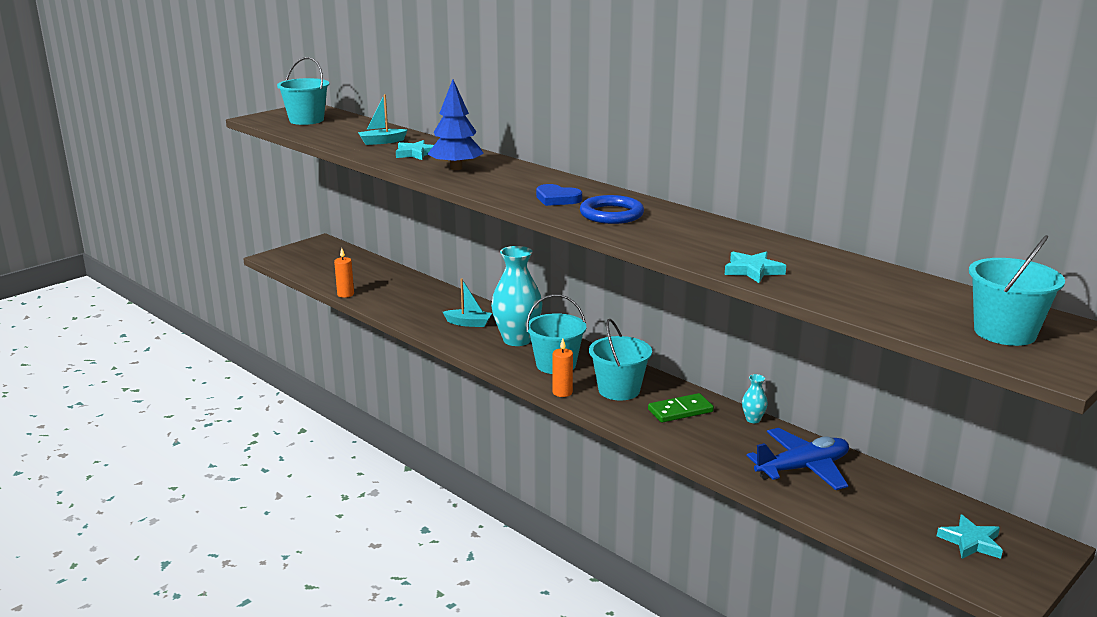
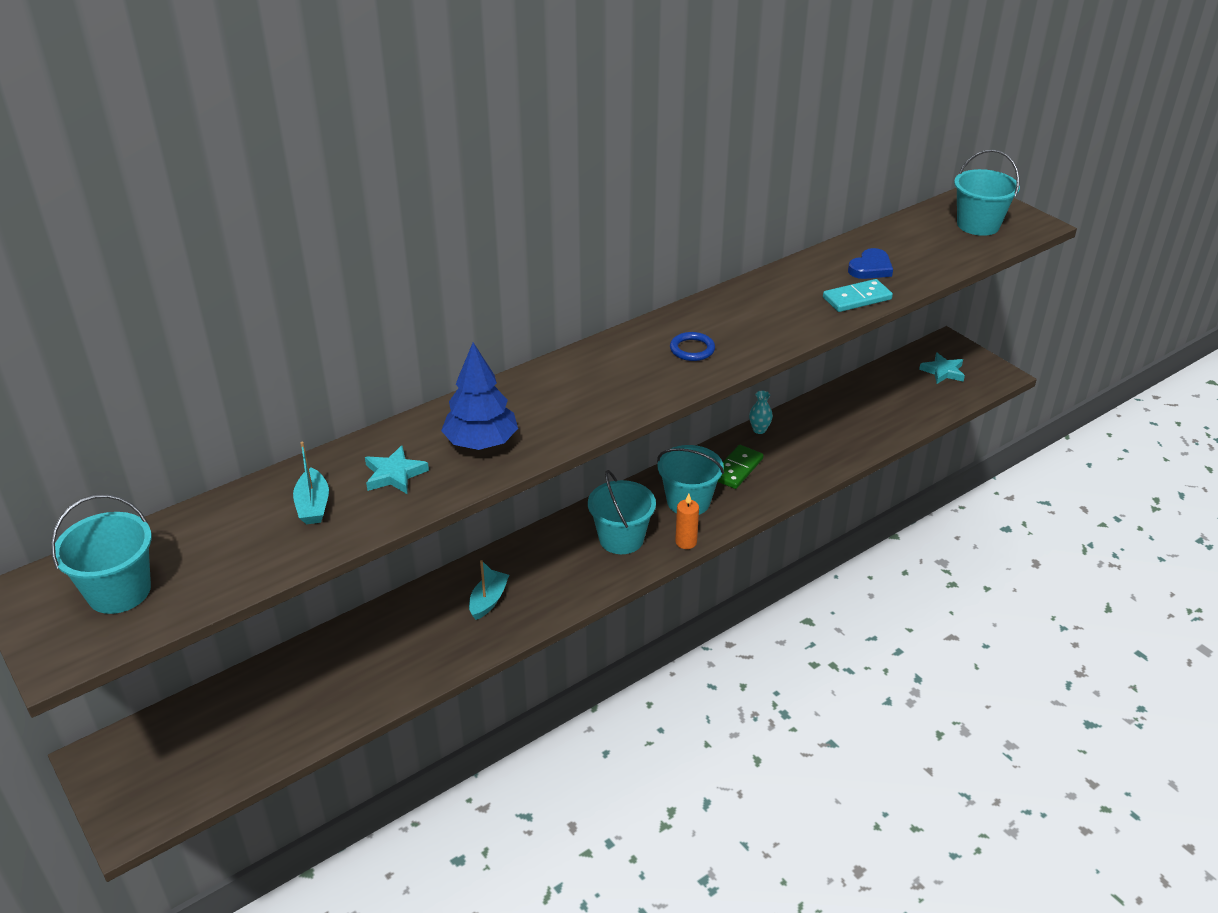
camera: 80 degrees left, 15 degrees up
orange candle [334,248,354,298] -> none
turquoise vase [491,246,542,346] -> none
blue heart [536,184,582,206] -> blue heart moved to [848,248,893,279]
blue ring [580,195,644,224] -> blue ring [670,332,715,361], size x0.65
green domino [648,393,714,423] -> green domino turned 45 degrees clockwise [718,445,763,489]
turquoise star [725,251,786,283] -> turquoise domino [823,279,893,312]
blue plane [747,428,849,490] -> none

